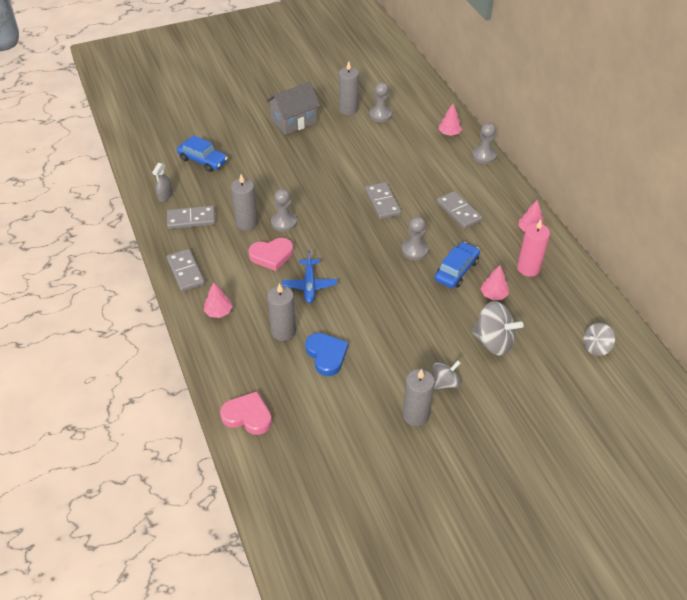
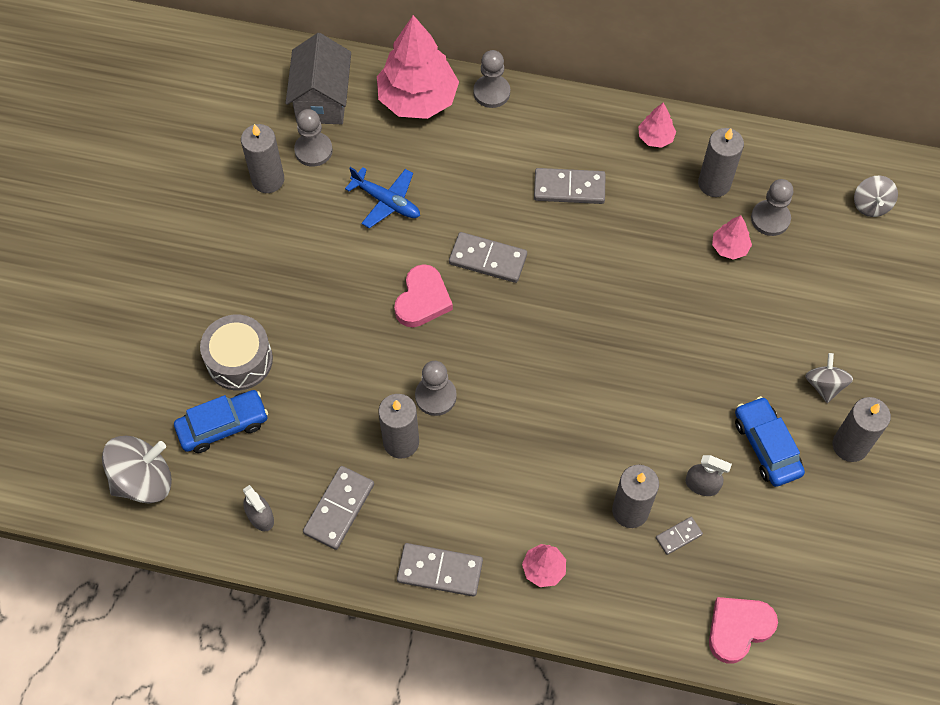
camera: 55 degrees left, 15 degrees up
pink heart [249,238,293,271] -> pink heart moved to [394,264,453,327]
grey house [266,82,320,135] -> grey house moved to [286,33,351,124]
blue plane [282,250,337,303] -> blue plane moved to [345,167,420,228]
blue heart [305,333,348,376] -> grey spray bottle [686,455,732,496]
grey pawn [402,217,429,260] -> grey pawn moved to [751,179,793,236]
blue car [435,242,480,288] -> blue car moved to [735,396,805,487]
pink tree [438,104,462,136] -> pink tree [377,15,459,119], size x2.19
grey spinning top [472,301,524,356] -> grey spinning top moved to [102,436,172,503]
pink candle [517,219,550,277] -> grey candle [698,128,744,197]
none -> grey drum [200,315,273,390]
none -> grey domino [656,517,703,555]

